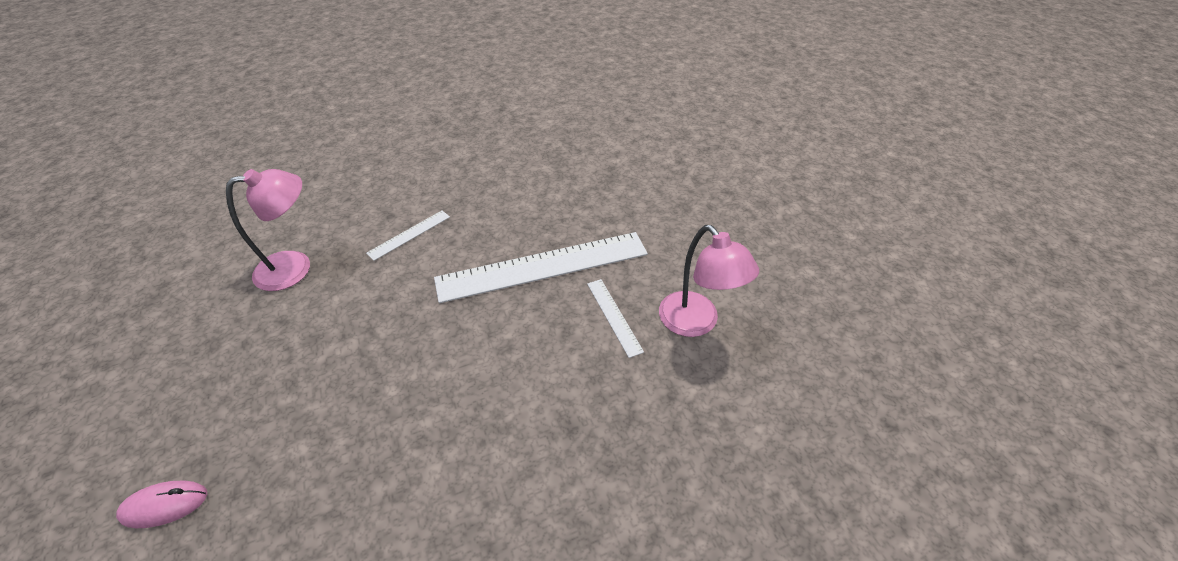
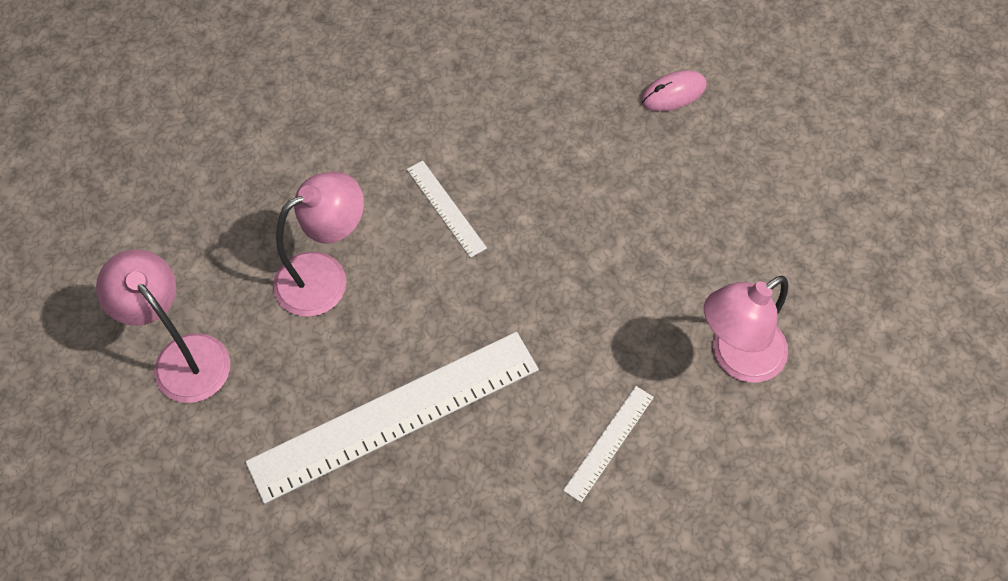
camera: 170 degrees right, 15 degrees up
white ruler [587,279,644,358] -> white ruler moved to [407,161,487,258]
none -> pink lamp [273,172,364,317]

